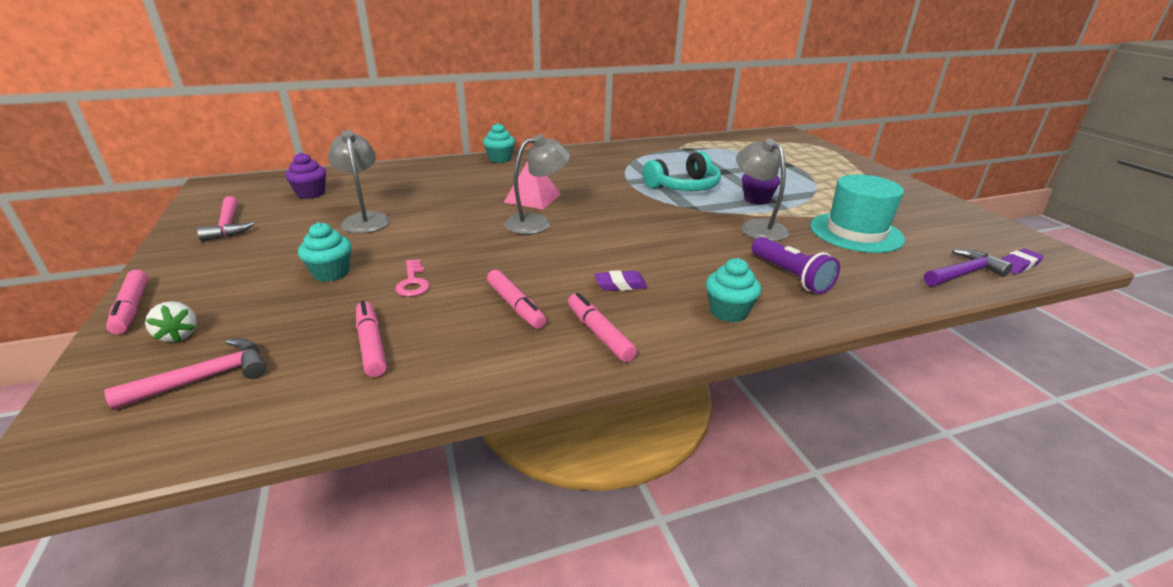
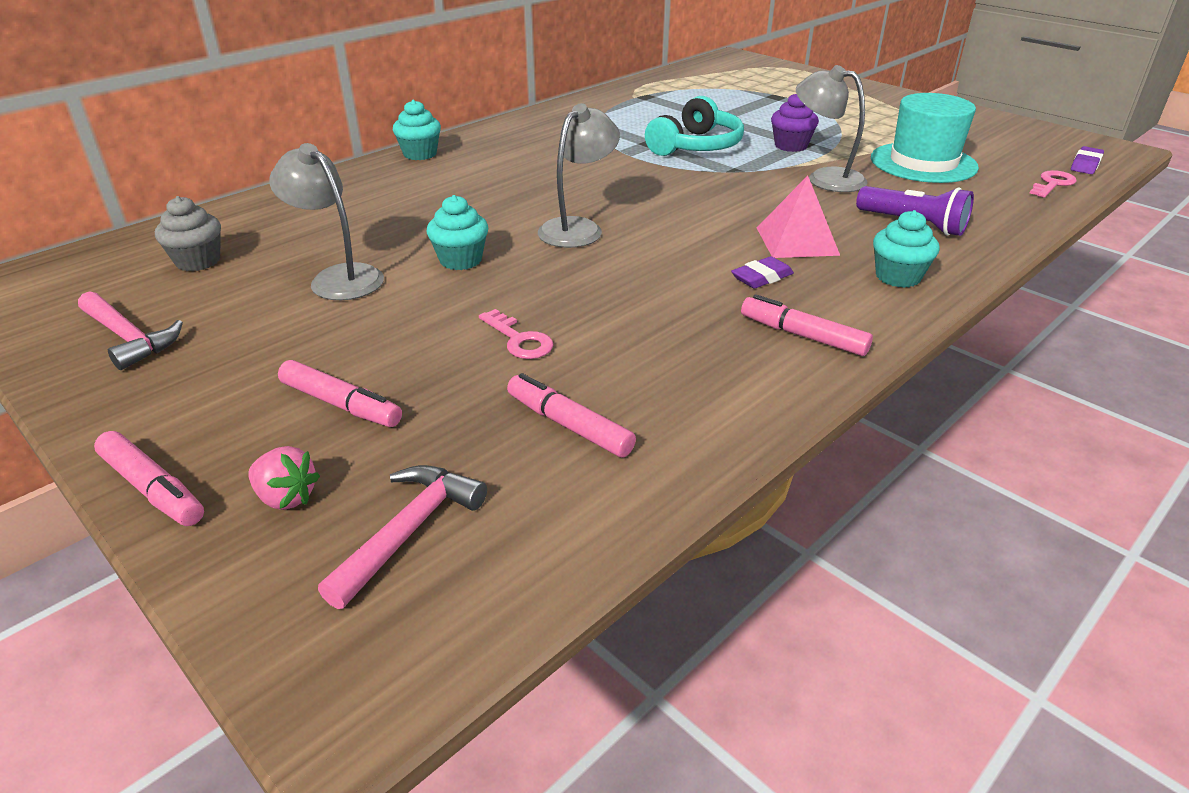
camera: 25 degrees left, 5 degrees up
white strawberry [145,301,197,343] -> pink strawberry [248,446,320,510]
purple cupcake [285,152,326,199] -> grey cupcake [155,196,221,271]
turquoise cupcake [298,222,352,282] -> turquoise cupcake moved to [427,195,488,270]
pink marker [487,270,546,329] -> pink marker moved to [278,360,402,427]
pink pyramid [503,161,561,209] -> pink pyramid moved to [757,176,840,258]
purple hammer [924,249,1013,286] -> pink key [1030,170,1077,198]

